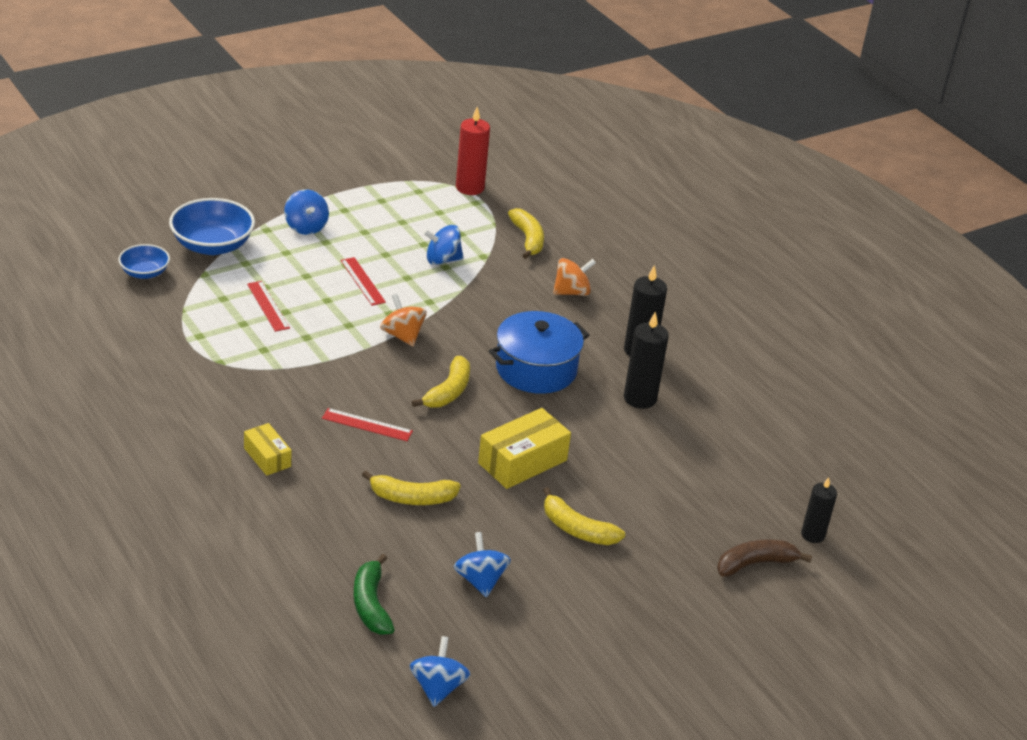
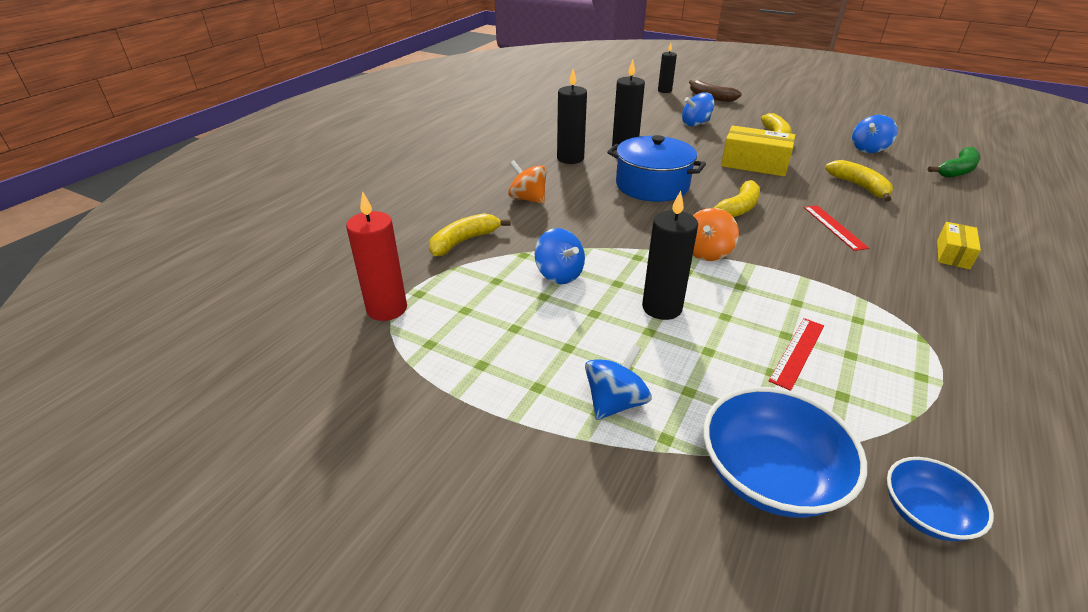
camera: 115 degrees left, 0 degrees up
red ruler [341,257,386,306] -> black candle [642,191,698,320]
blue spinning top [409,636,471,707] -> blue spinning top moved to [682,92,715,126]
yellow banana [412,356,470,408] -> yellow banana turned 135 degrees clockwise [704,180,760,217]

